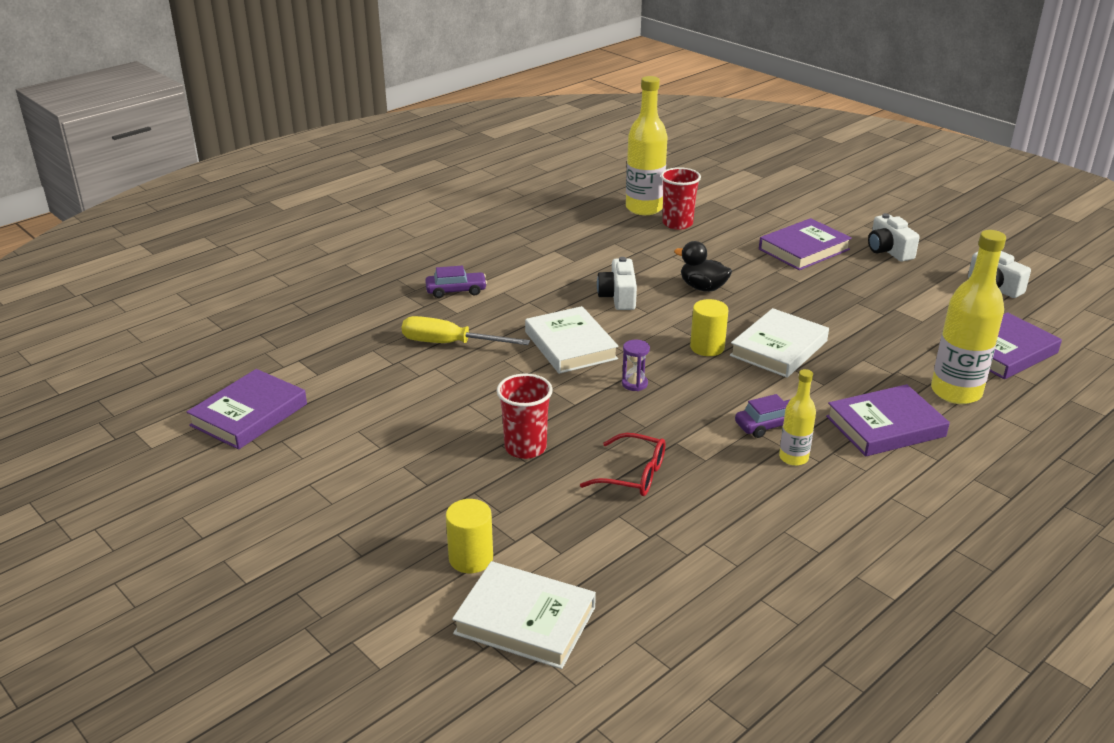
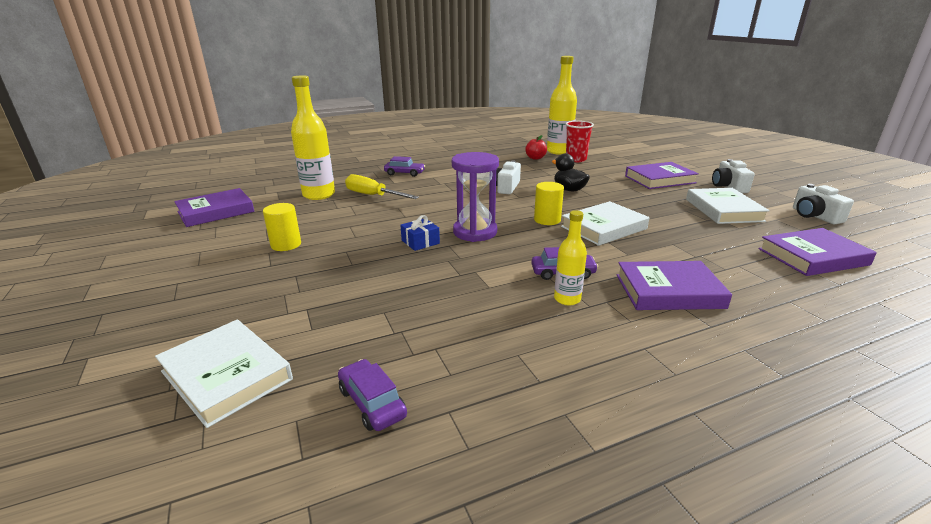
camera: 20 degrees right, 5 degrees down
yellow cylinder [446,499,493,573] -> yellow cylinder moved to [263,203,301,251]
red cup [497,374,553,459] -> none
white book [525,306,619,374] -> white book moved to [686,188,770,224]
red glasses [580,433,665,496] -> none
purple hourglass [622,340,650,391] -> purple hourglass [452,152,499,242], size x2.18
yellow bottle [931,230,1006,404] -> yellow bottle moved to [291,75,335,200]
none -> purple car [338,359,407,431]
none -> blue gift [400,215,440,251]
none -> red apple [525,135,547,160]

